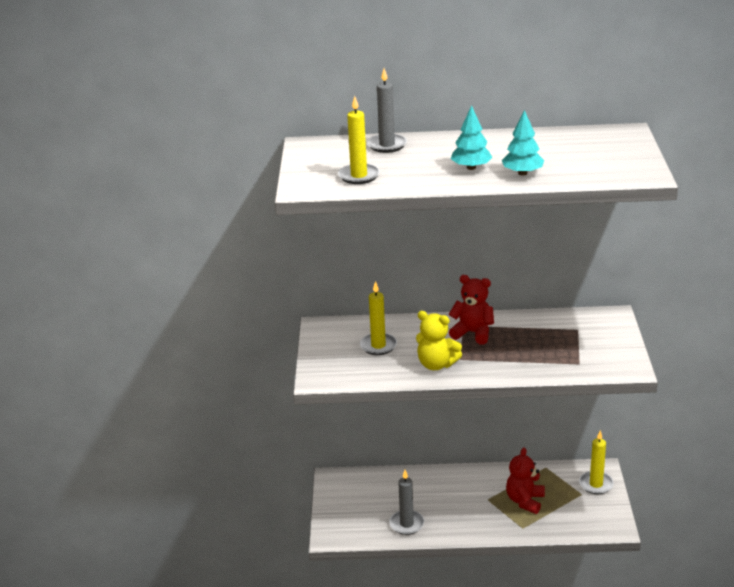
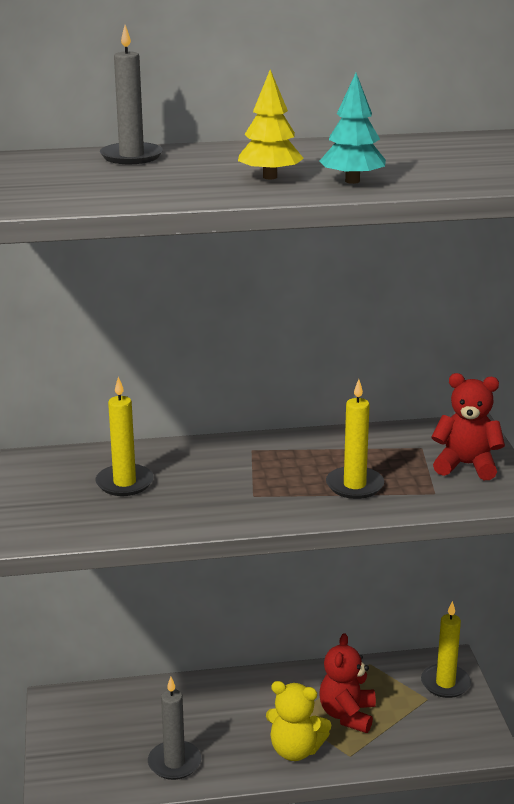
camera: 10 degrees left, 5 degrees down
yellow candle [338,96,380,184] -> yellow candle moved to [326,379,384,499]
yellow teddy bear [416,311,462,370] -> yellow teddy bear moved to [266,681,331,761]
red teddy bear [449,275,494,345] -> red teddy bear moved to [431,373,505,480]
turquoise tree [451,105,493,170] -> yellow tree [238,69,304,179]

